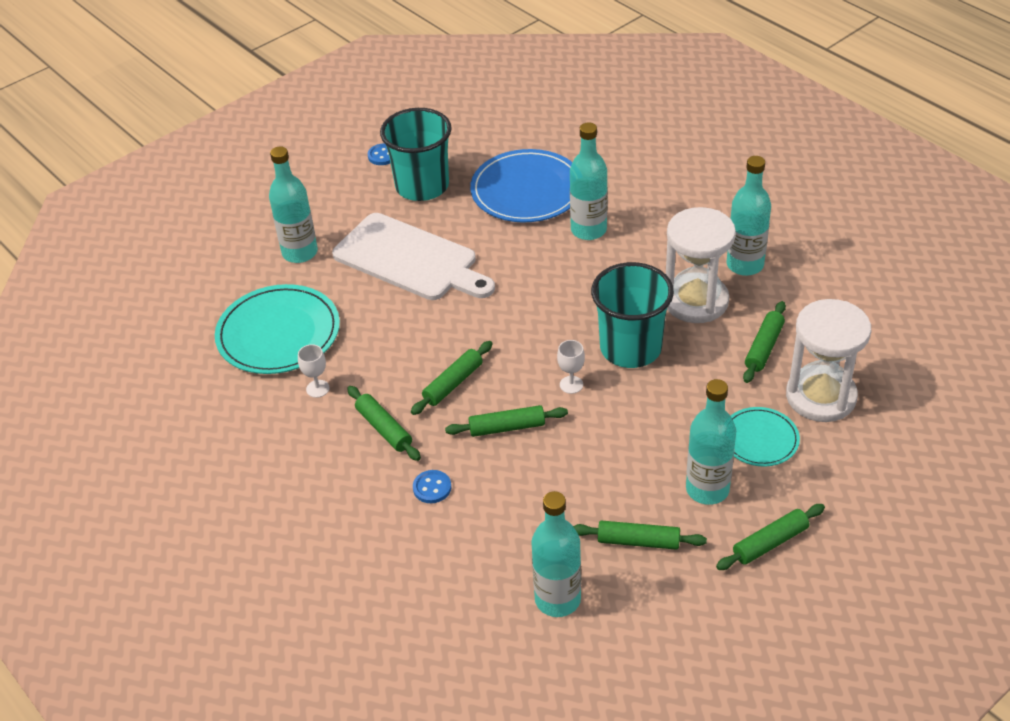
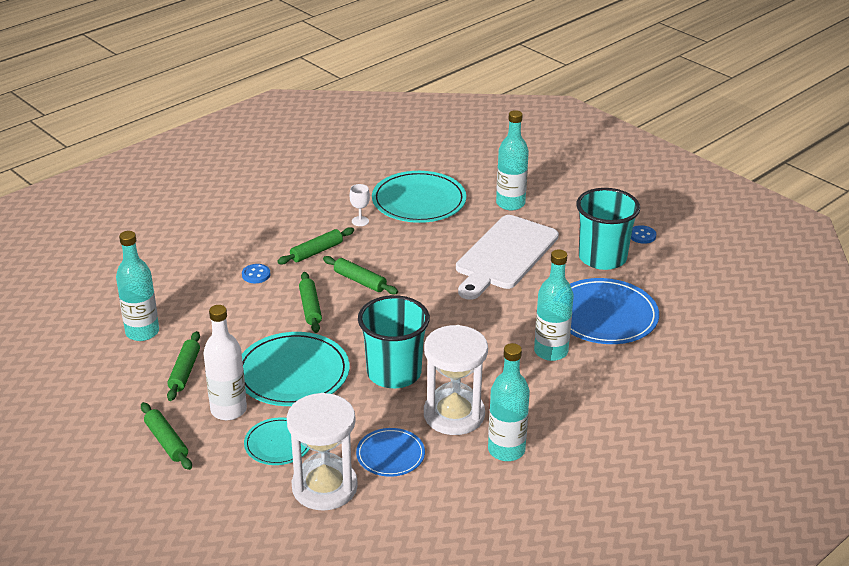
camera: 85 degrees right, 10 degrees down
white goblet [557,340,585,394] -> none
turquoise bottle [686,379,736,505] -> white bottle [203,305,247,420]
green rolling pin [743,301,786,383] -> blue plate [356,428,425,477]
none -> turquoise plate [242,332,350,406]

